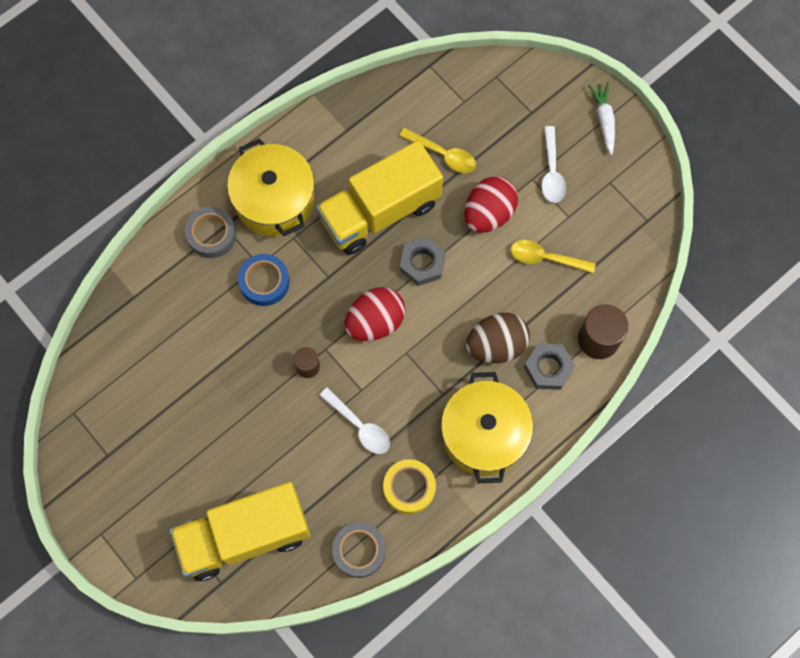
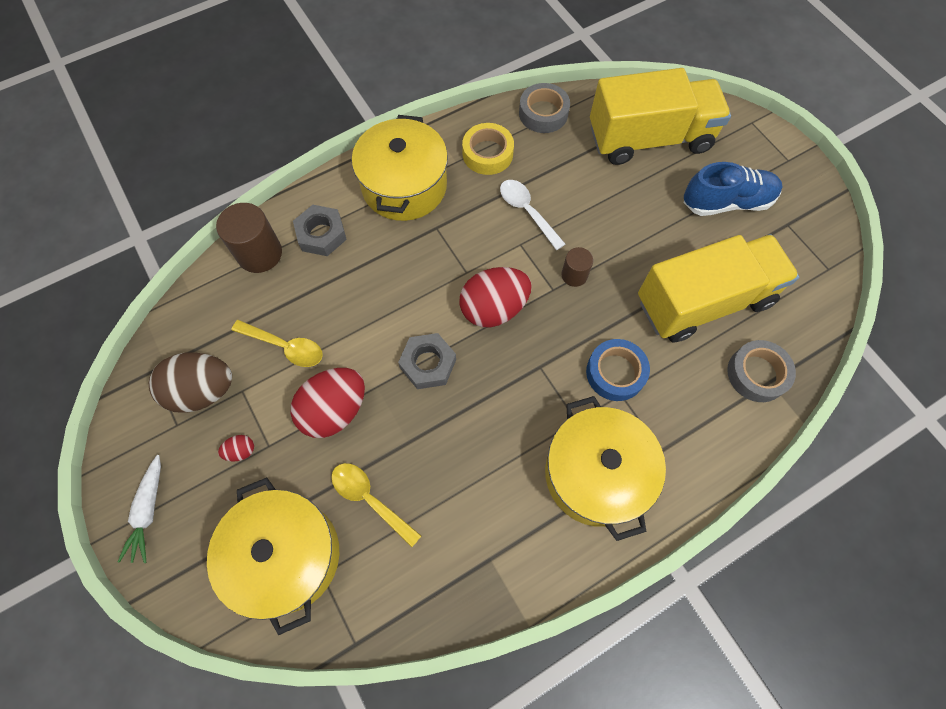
camera: 170 degrees left, 5 degrees down
grey tape [185,206,237,258] -> grey tape moved to [727,340,796,402]
yellow truck [316,140,443,255] -> yellow truck moved to [638,234,799,343]
brown egg [466,313,530,363] -> brown egg moved to [149,352,232,413]
white spoon [542,126,566,203] -> red egg [218,435,254,461]
none -> yellow pot [207,478,339,635]
none -> blue shoe [684,162,782,216]

